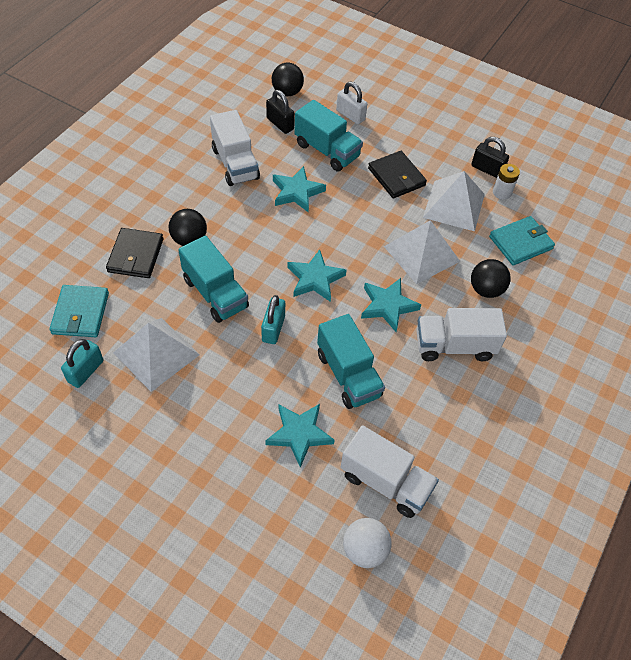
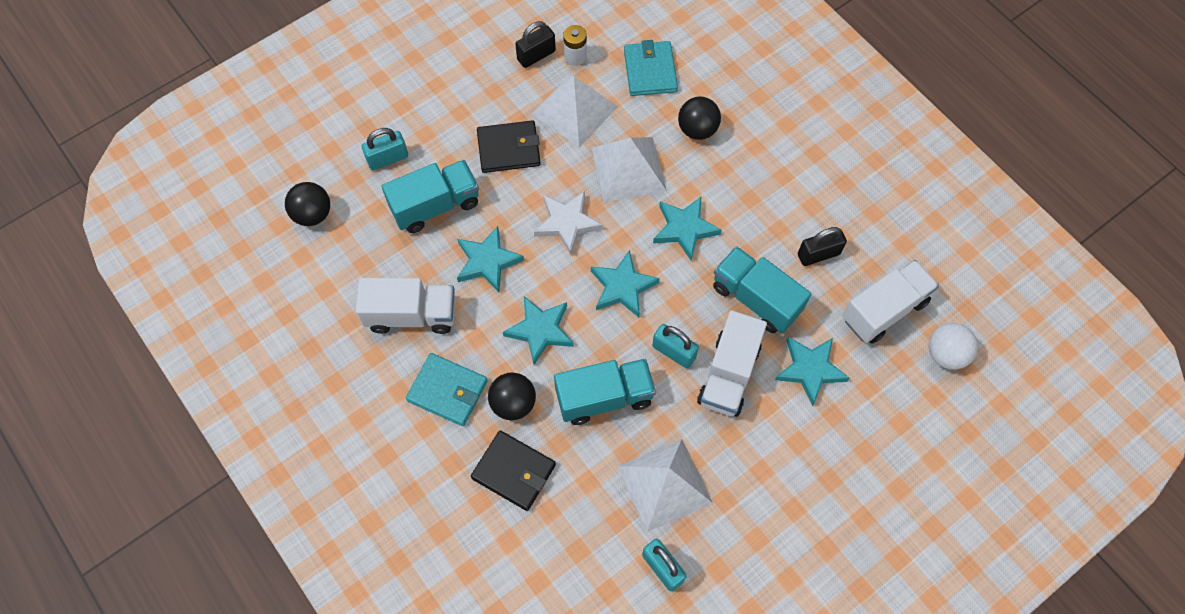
camera: 65 degrees left, 10 degrees up
turquoise wallet [49,285,109,337] -> turquoise wallet moved to [406,353,488,426]
black padlock [266,90,295,134] -> black padlock moved to [798,227,847,266]
turquoise truck [317,314,385,409] -> turquoise truck turned 135 degrees counterclockwise [713,246,811,333]
white padlock [336,82,367,124] -> turquoise padlock [362,128,408,170]
white truck [416,308,507,361] -> white truck moved to [697,310,767,417]
none -> turquoise star [503,296,574,365]
none -> white star [534,191,602,255]

